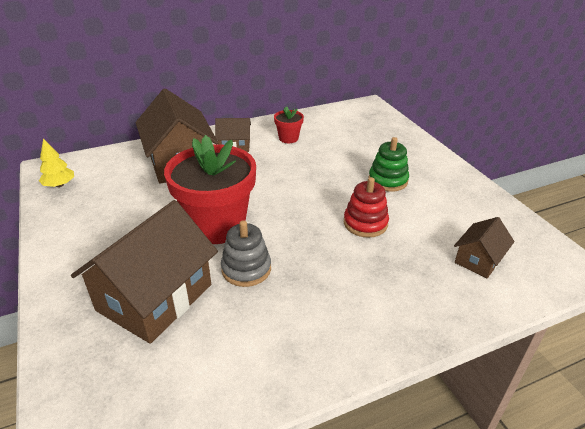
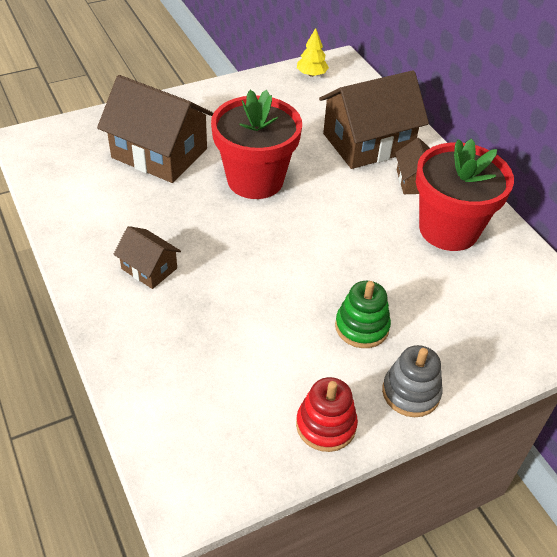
camera: 85 degrees right, 10 degrees up
grey stacking toy [221,220,271,287] -> grey stacking toy moved to [382,345,442,417]
red flower pot [274,106,304,143] -> red flower pot [416,139,514,251], size x2.22
red stacking toy [344,177,389,238] -> red stacking toy moved to [296,377,358,452]
brown house [454,217,514,278] -> brown house moved to [113,226,181,289]

